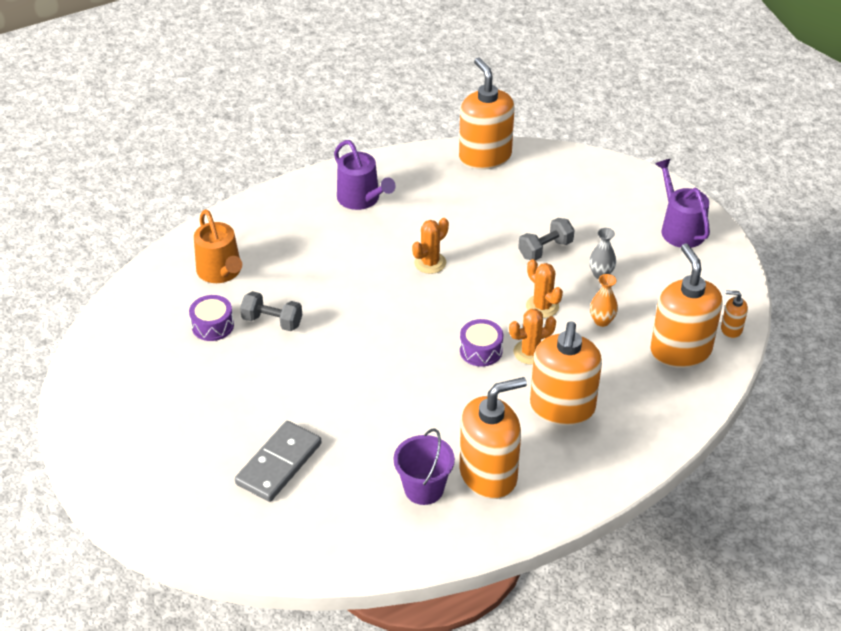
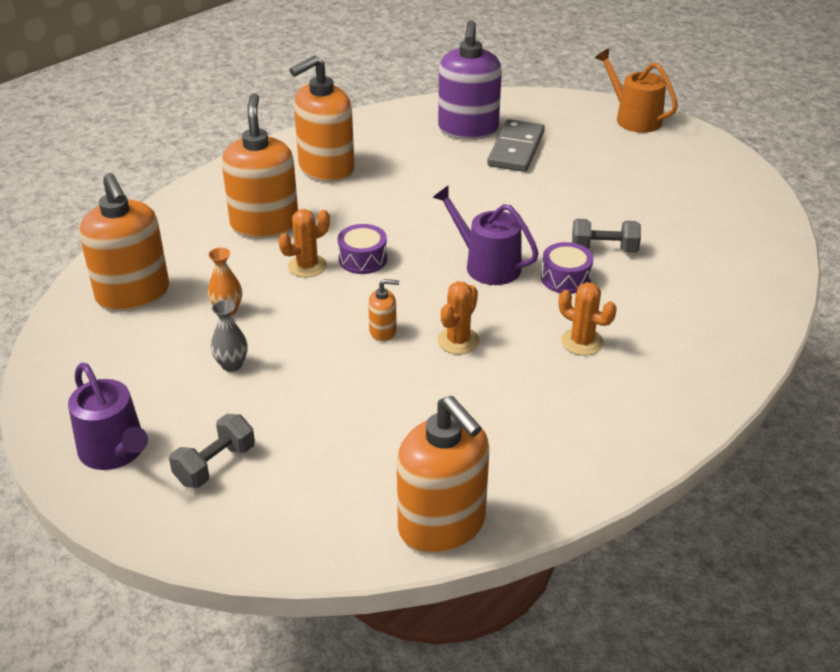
camera: 165 degrees right, 5 degrees down
purple drum [189,295,234,341] -> purple drum moved to [541,242,593,294]
orange watering can [194,209,242,283] -> orange watering can moved to [595,49,678,133]
purple watering can [334,140,396,210] -> purple watering can moved to [432,185,539,285]
purple bucket [394,429,455,505] -> none
grey dumbbell [518,218,575,260] -> grey dumbbell moved to [169,414,255,488]
orange cactus [526,259,563,318] -> orange cactus moved to [559,282,617,355]
orange soap dispenser [721,291,748,338] -> orange soap dispenser moved to [368,279,399,342]
none -> purple soap dispenser [438,20,502,140]

